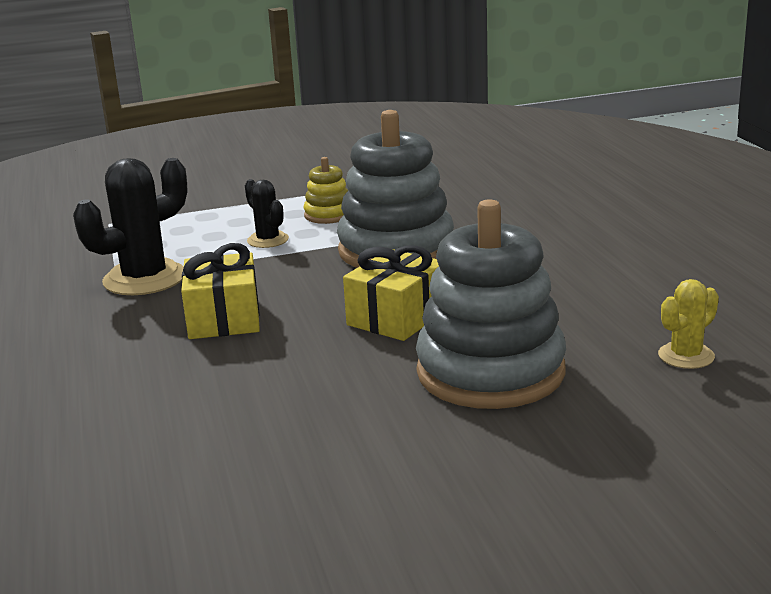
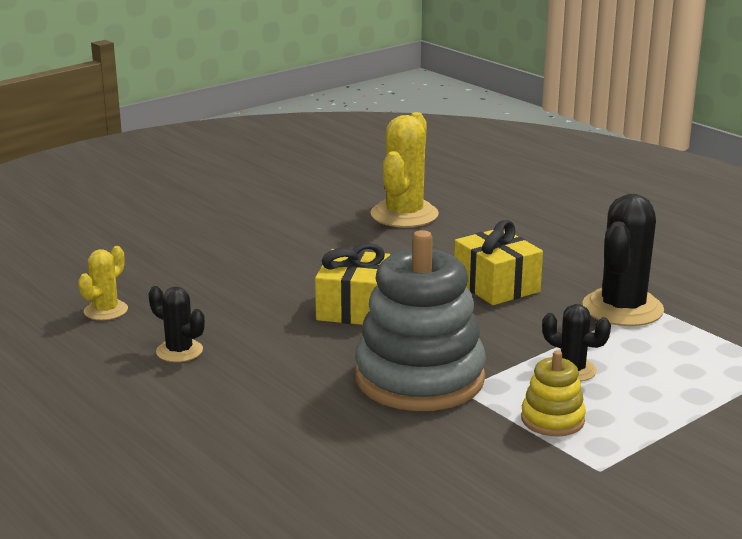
camera: 155 degrees right, 0 degrees up
grey stacking toy [416,199,566,409] -> none
none -> black cactus [149,286,205,362]
none -> yellow cactus [370,112,439,227]

